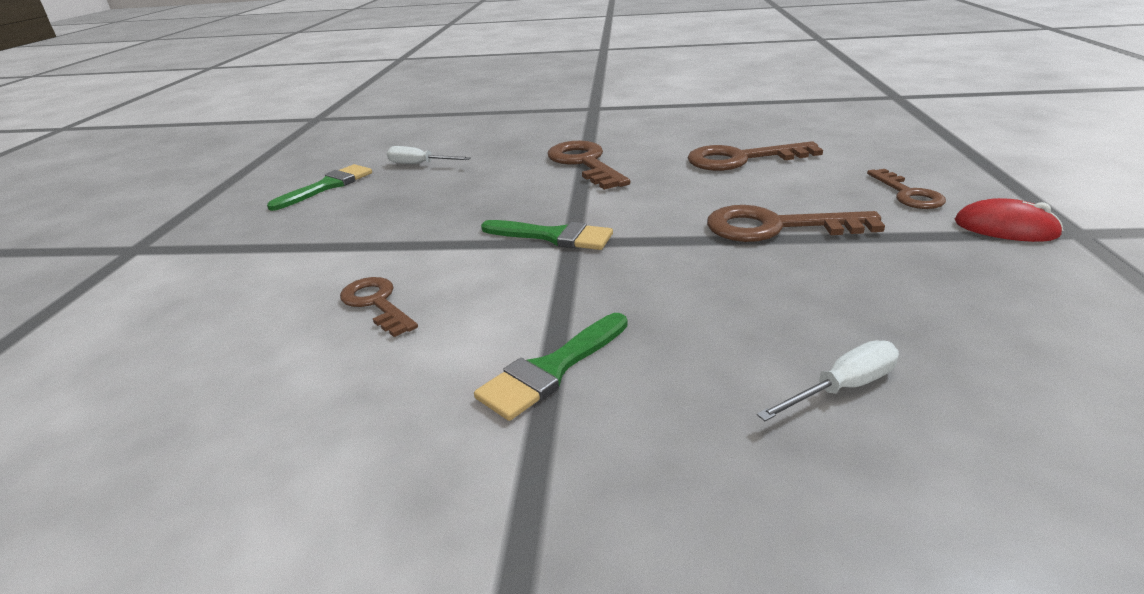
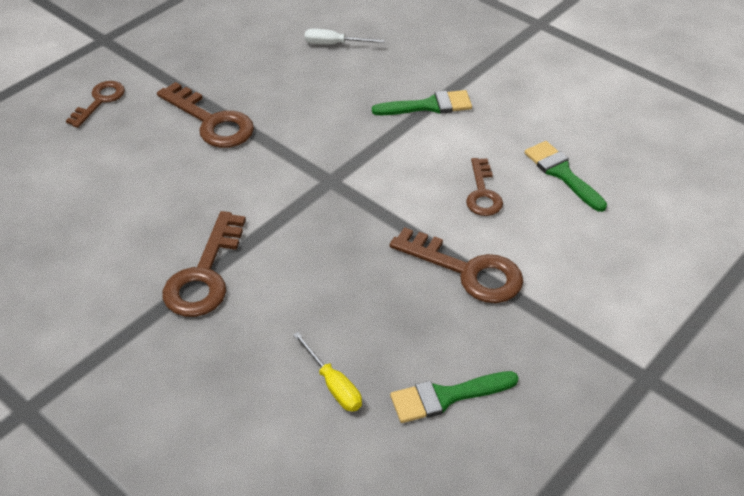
camera: 145 degrees left, 15 degrees up
white screwdriver [387,146,471,164] -> yellow screwdriver [293,332,362,412]
green brush [481,220,613,250] -> green brush moved to [524,141,607,212]
brown key [687,141,823,171] -> brown key moved to [390,227,523,303]
red mouse [955,198,1063,242] -> none

